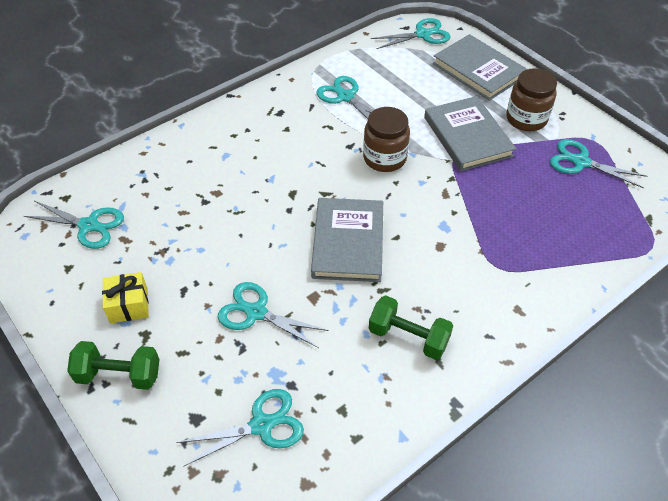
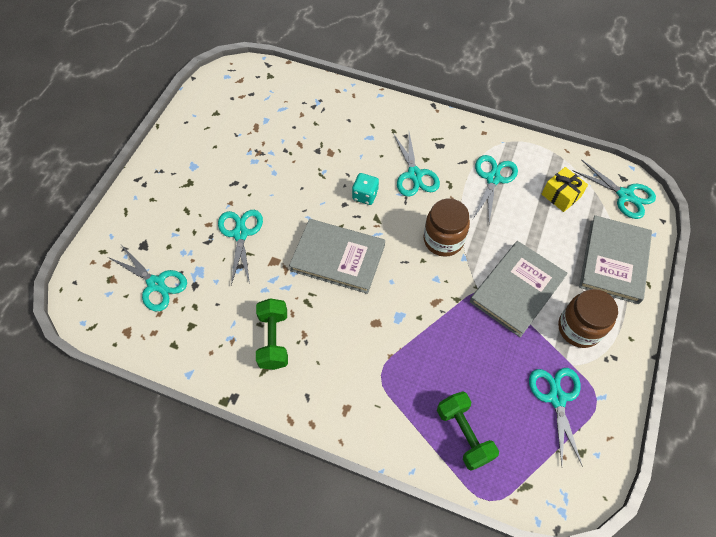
camera: 60 degrees right, 10 degrees up
turquoise scissors [24,201,124,249] -> turquoise scissors moved to [393,133,440,197]
green dumbbell [67,341,160,390] -> green dumbbell moved to [437,391,499,471]
yellow gift [102,272,149,324] -> yellow gift moved to [542,167,588,212]
grey book [311,198,383,282] -> grey book turned 45 degrees clockwise [289,219,385,294]
none -> turquoise dice [352,173,379,205]

